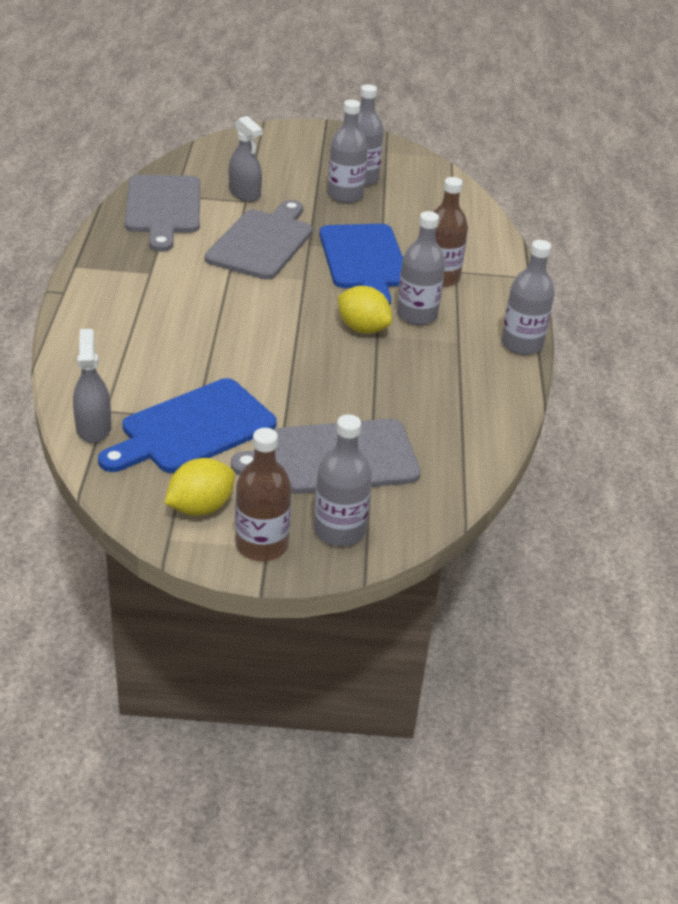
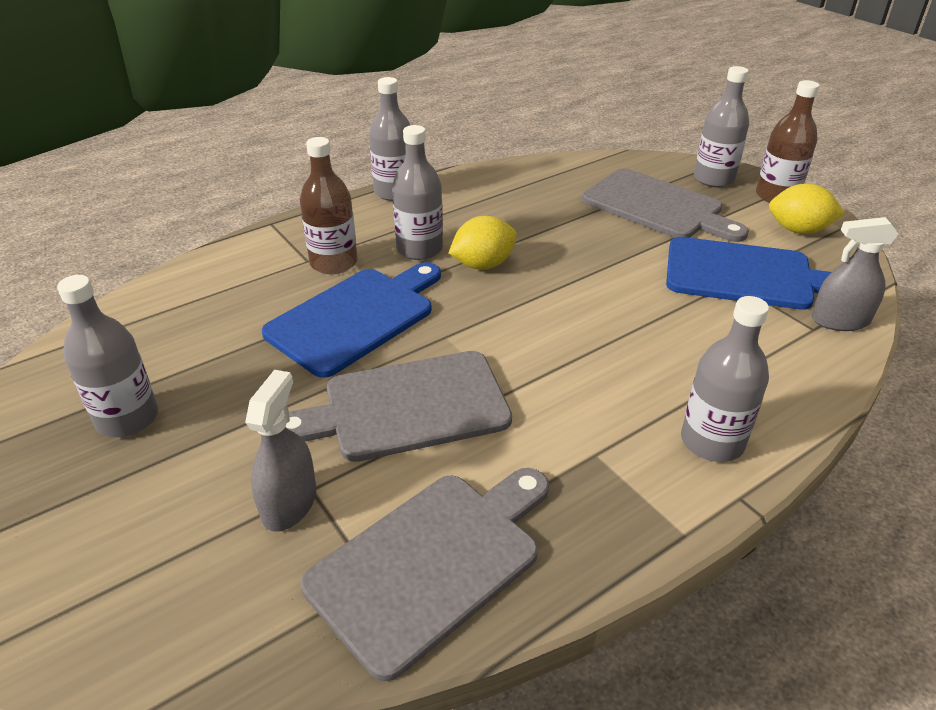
camera: 125 degrees left, 0 degrees up
grey spray bottle [73,329,111,443] -> grey spray bottle turned 45 degrees clockwise [812,217,898,331]
grey bottle [327,100,368,203] -> grey bottle moved to [681,296,769,462]
yellow lemon [338,286,392,334] -> yellow lemon turned 60 degrees clockwise [449,216,517,270]

